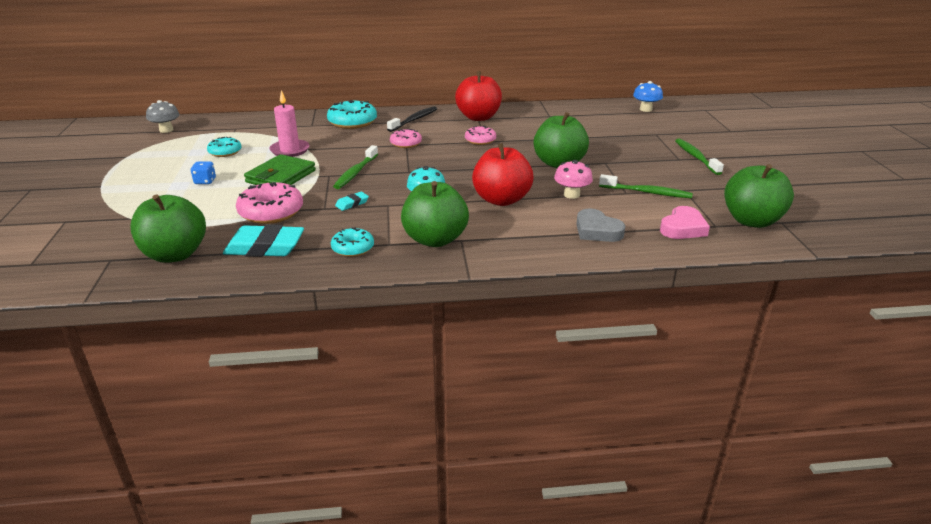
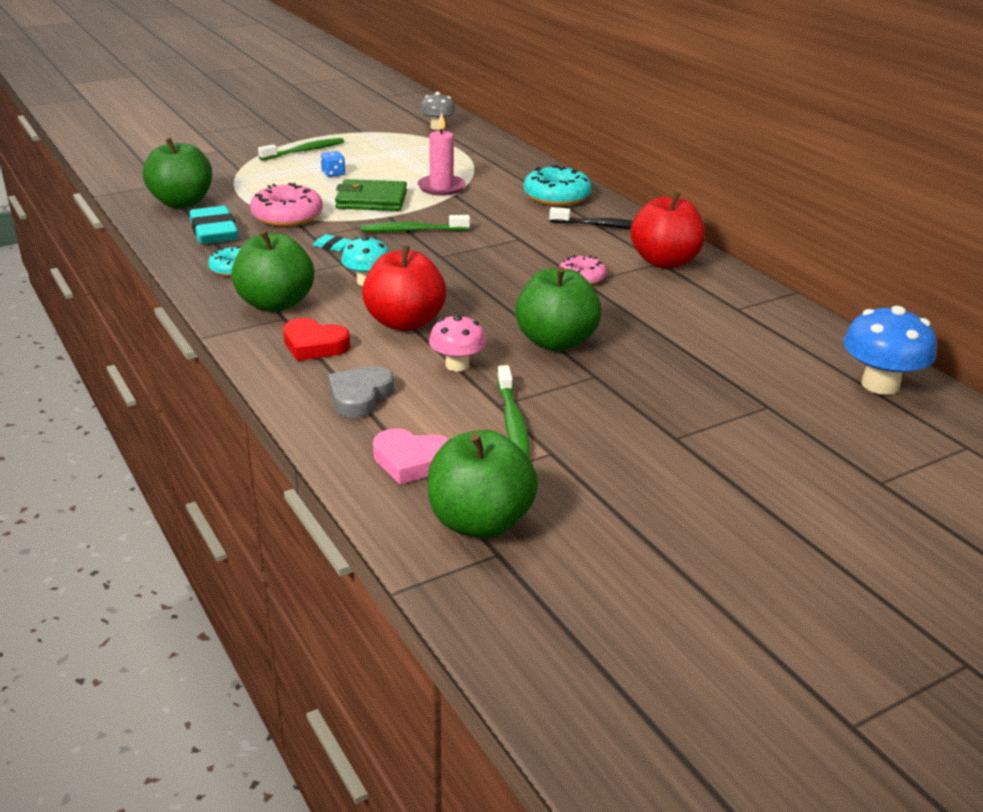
camera: 65 degrees right, 0 degrees up
turquoise donut [207,137,242,157] -> none
pink donut [390,129,422,148] -> none
blue mushroom [633,81,663,112] -> blue mushroom [843,306,936,395], size x1.53
green toothbrush [675,138,724,175] -> green toothbrush moved to [258,138,344,161]
none -> red heart [283,318,350,361]

